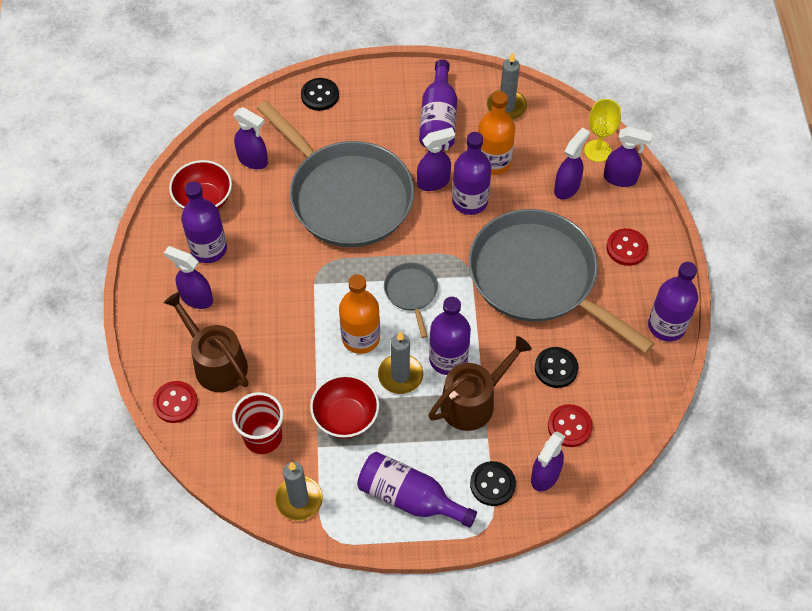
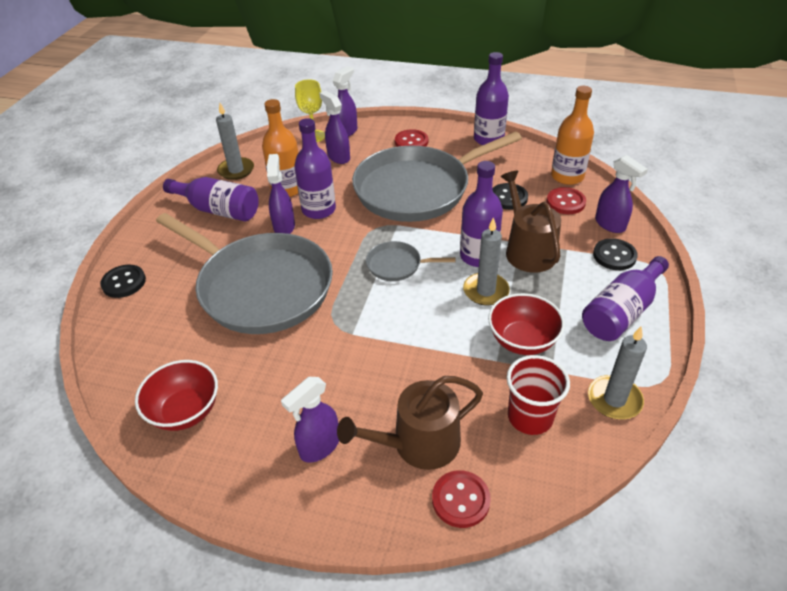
camera: 70 degrees left, 15 degrees down
purple bottle [181,181,227,263] -> none
purple spray bottle [233,107,268,169] -> none
grey pan [257,101,414,247] -> grey pan turned 60 degrees clockwise [156,213,333,334]
orange bottle [339,274,380,354] -> orange bottle moved to [551,86,594,185]

